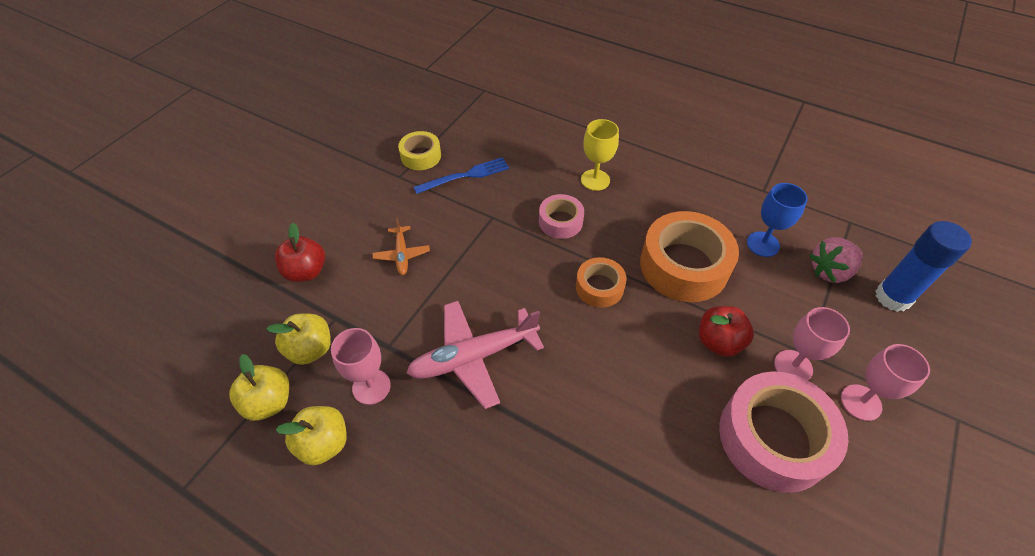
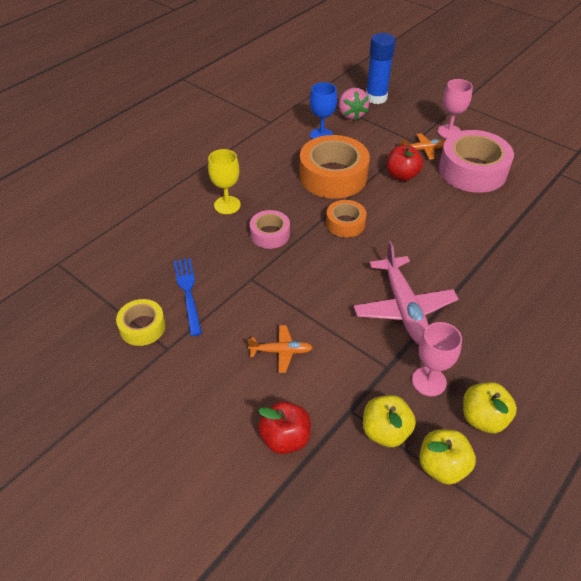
camera: 80 degrees left, 5 degrees down
pink goblet [774,307,850,381] -> orange plane [400,133,445,160]

